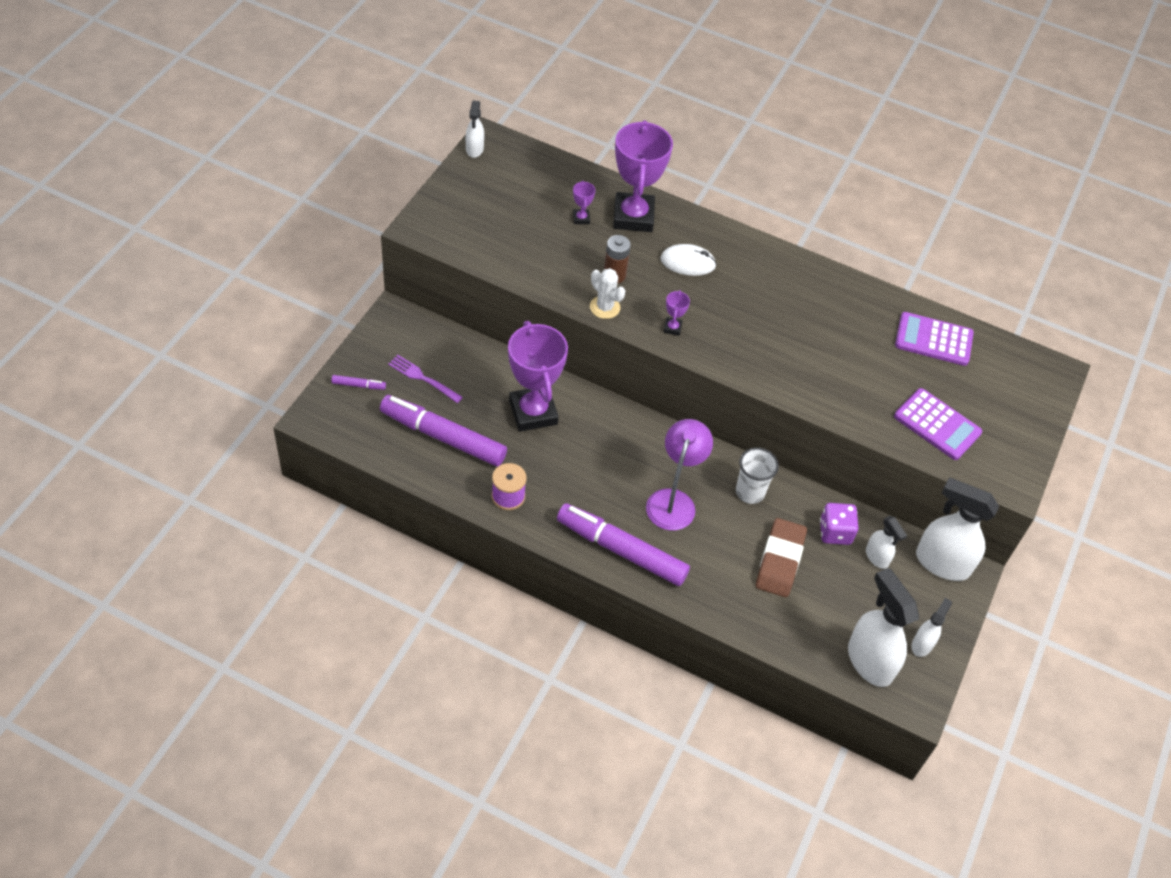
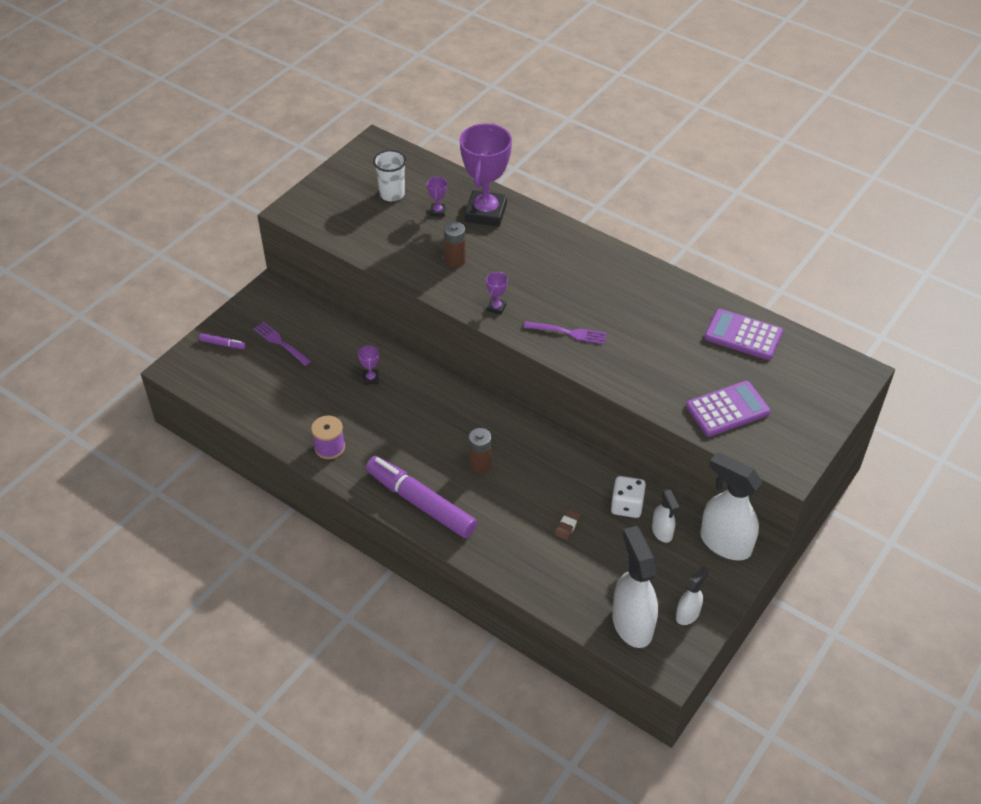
camera: 15 degrees right, 5 degrees down
purple marker [380,395,507,466] -> none
white spray bottle [466,101,484,158] -> none
purple trophy [508,321,568,432] -> purple trophy [358,344,379,385], size x0.40
white cactus [590,268,625,319] -> none
purple lamp [646,419,713,531] -> brown battery [469,428,491,473]
white mouse [660,244,716,276] -> none
white cup [736,448,779,504] -> white cup moved to [373,150,406,201]
brown eraser [756,518,807,597] -> brown eraser [555,509,580,540], size x0.43
purple dice [820,503,859,545] -> white dice [611,476,646,518]
purple calculator [894,388,982,460] -> purple calculator turned 75 degrees counterclockwise [686,381,771,437]
none -> purple fork [524,321,607,344]

